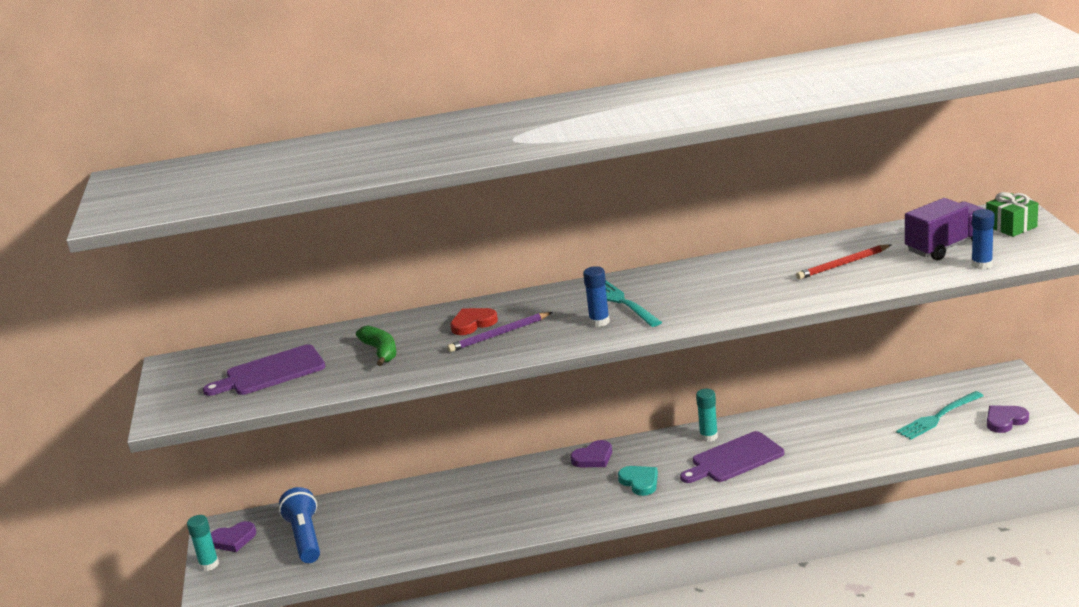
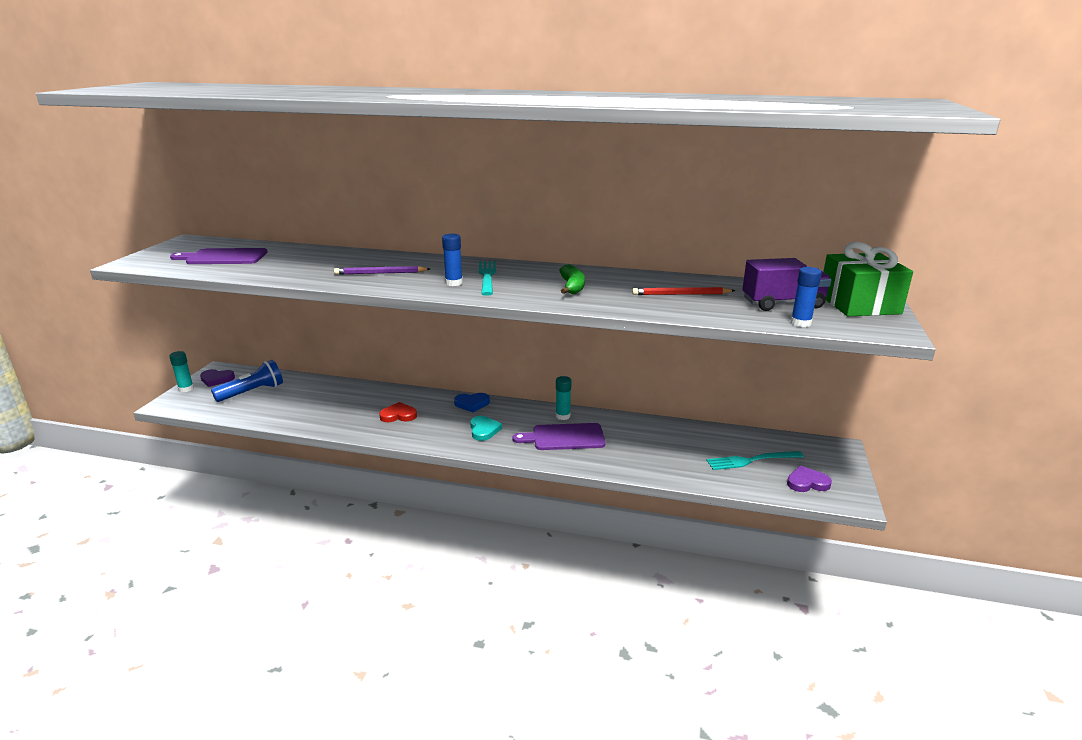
camera: 20 degrees right, 0 degrees up
blue flashlight [279,487,320,563] -> blue flashlight turned 45 degrees clockwise [211,360,283,402]
green banana [356,325,396,366] -> green banana moved to [559,264,585,294]
red heart [450,308,498,335] -> red heart moved to [379,402,417,422]
purple heart [570,440,612,467] -> blue heart [454,393,490,412]
green gift [986,192,1038,237] -> green gift [823,242,913,316], size x1.72

